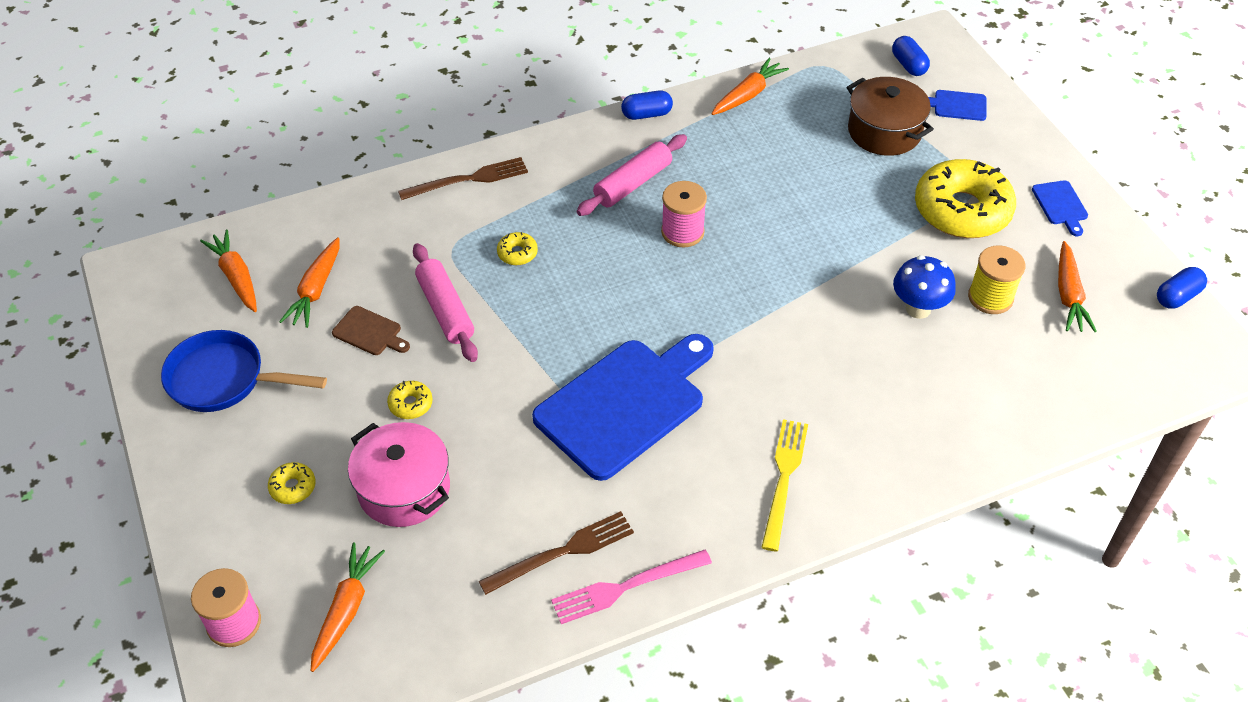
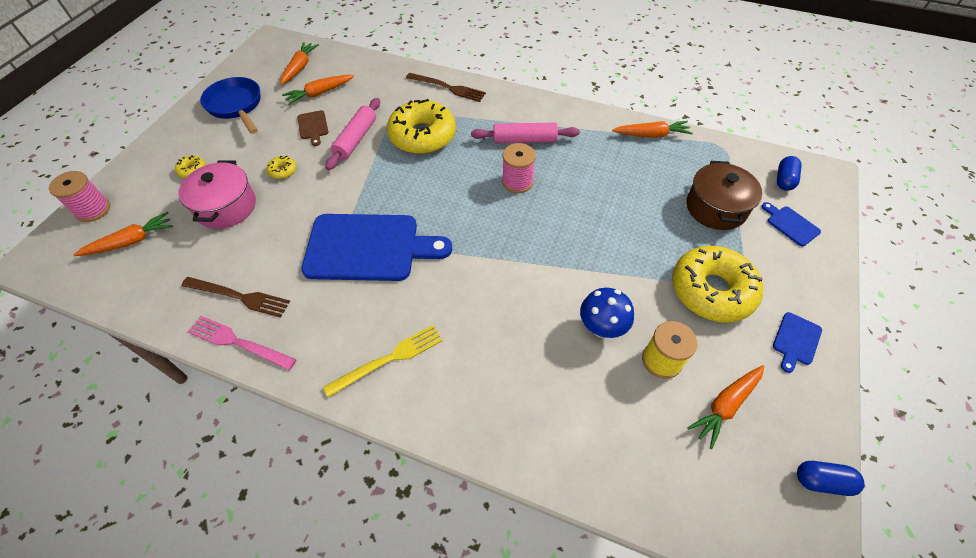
camera: 45 degrees right, 5 degrees up
yellow donut [497,232,538,265] -> yellow donut [387,99,456,154], size x2.48
blue capsule [621,90,673,120] -> none

